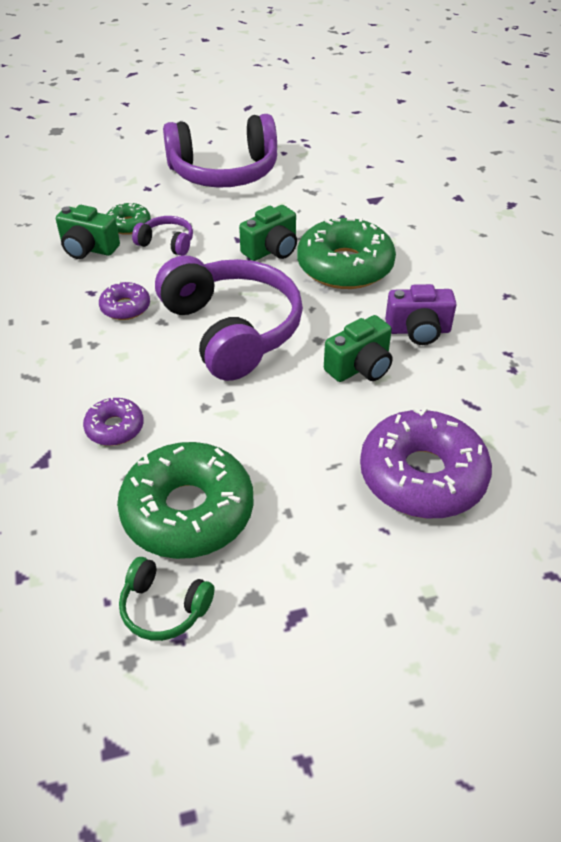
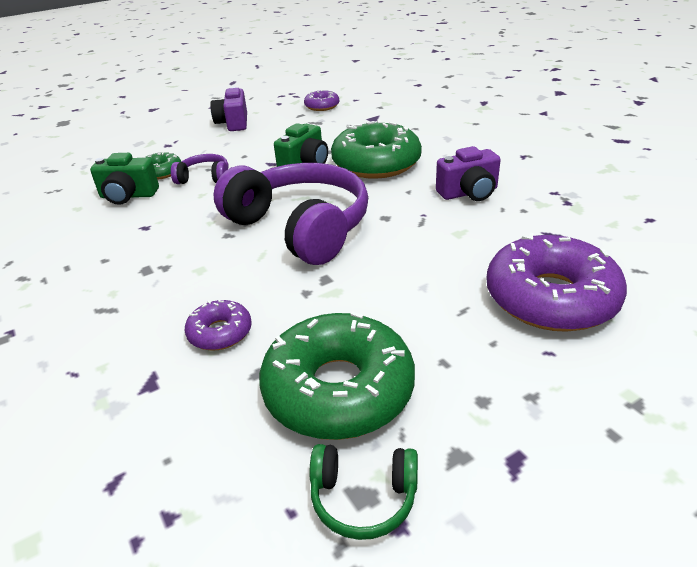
camera: 15 degrees left, 10 degrees down
purple donut [99,281,150,320] -> purple donut moved to [304,90,339,111]
purple headphones [163,114,277,188] -> purple camera [210,86,247,131]
green camera [324,315,393,382] -> none

